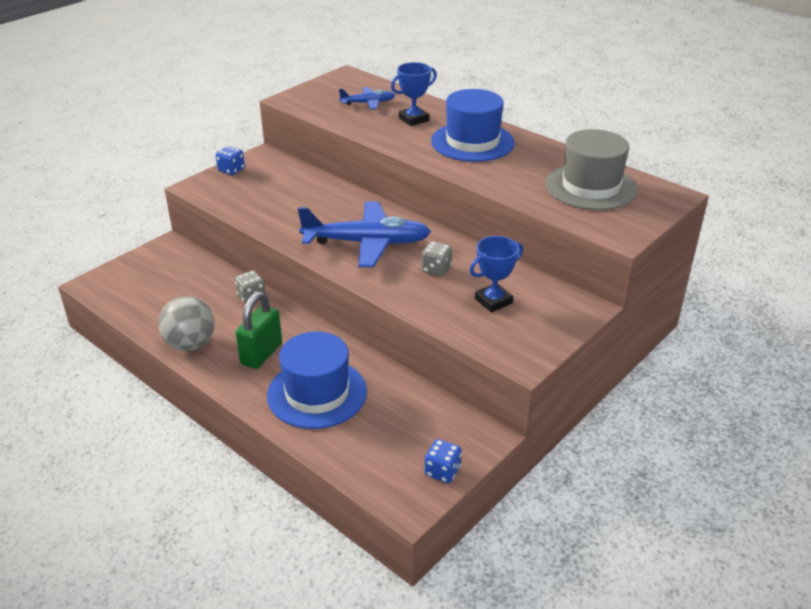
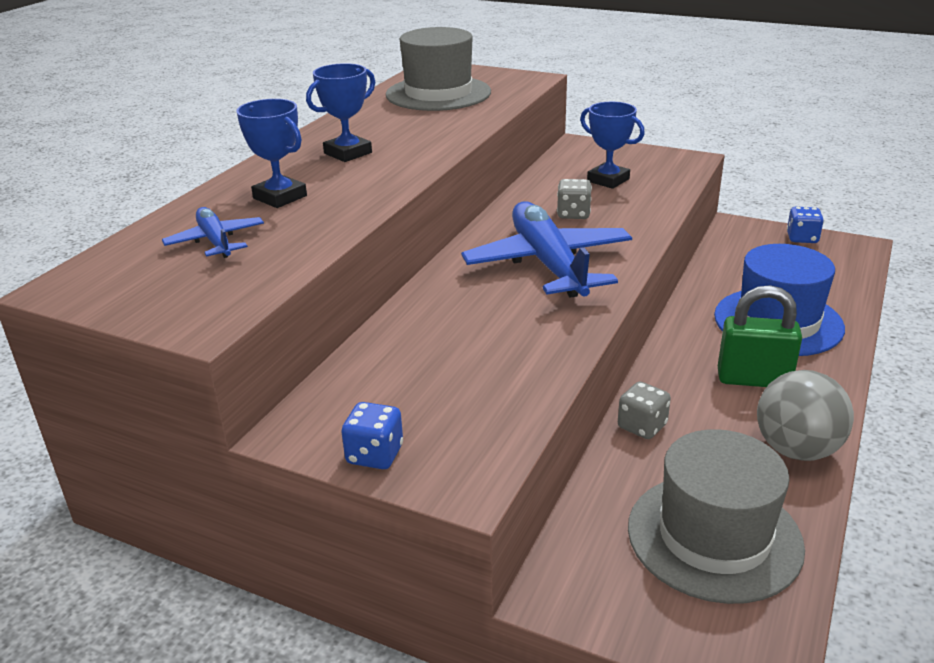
camera: 105 degrees left, 5 degrees down
blue hat [431,89,515,162] -> blue trophy [306,63,375,162]
none -> grey hat [628,429,805,604]

